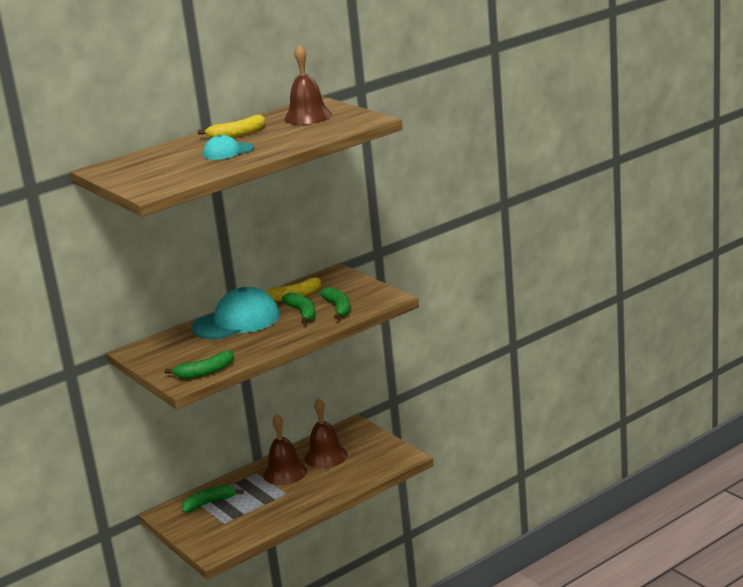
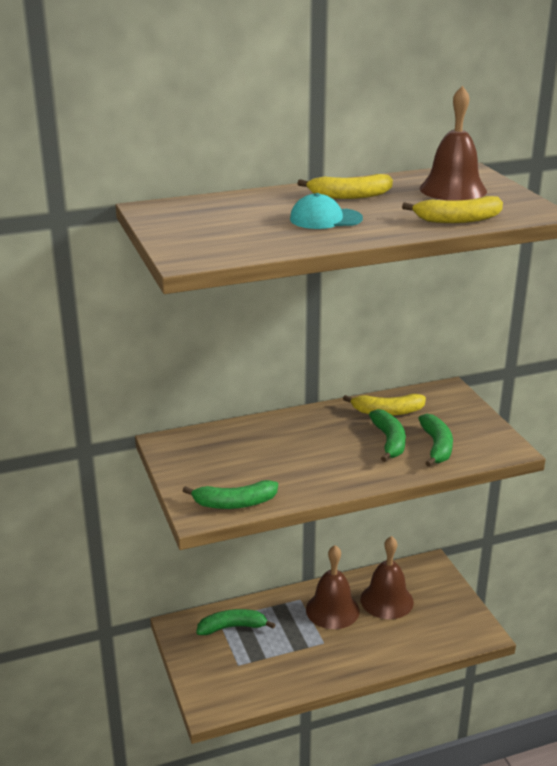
camera: 15 degrees right, 5 degrees up
turquoise cap [191,287,280,339] -> none
none -> yellow banana [402,196,503,223]

